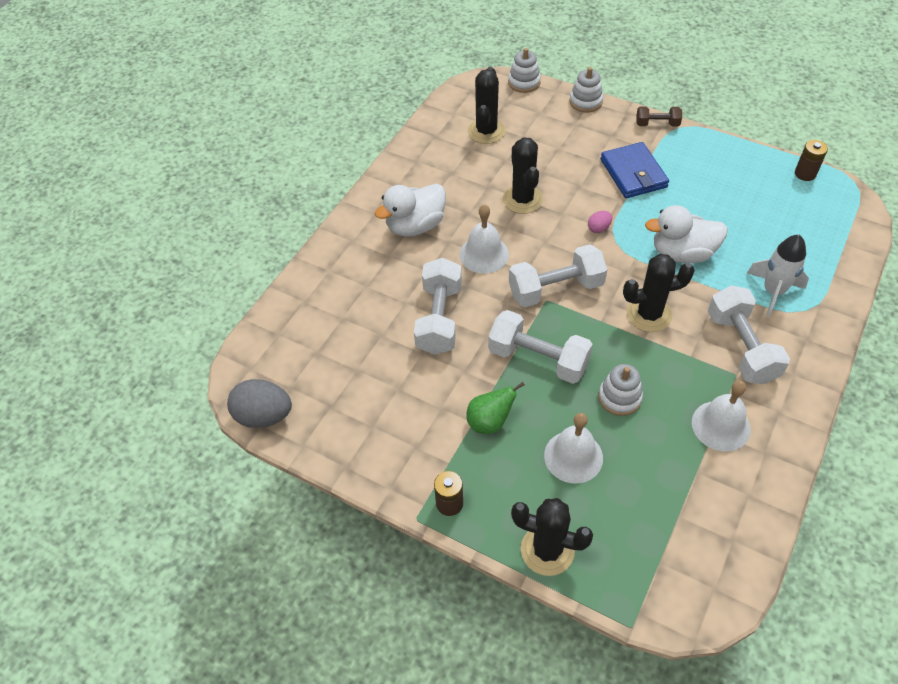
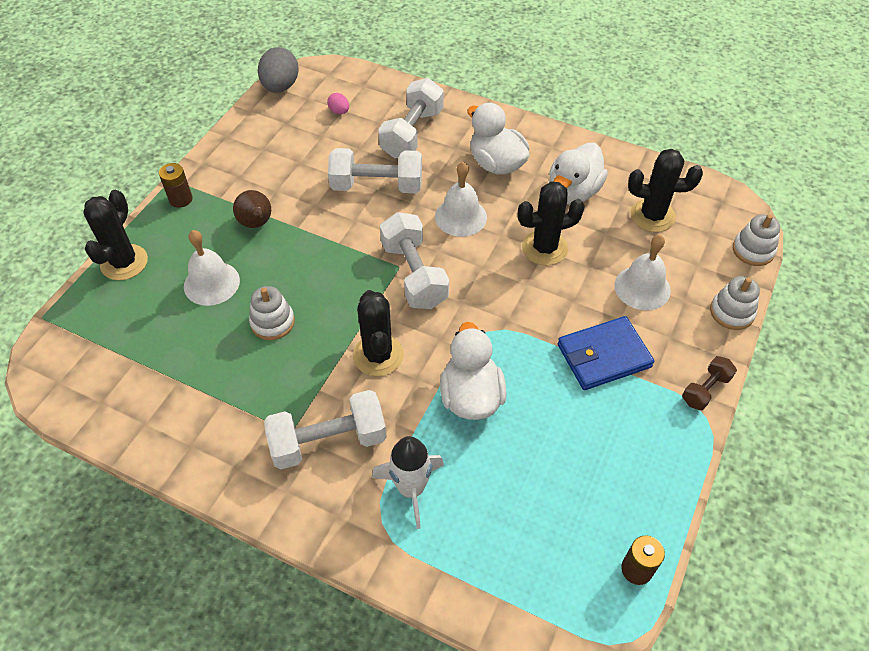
camera: 85 degrees right, 0 degrees up
green pear [466,382,525,434] -> brown pear [233,190,271,228]
white dumbbell [488,310,593,384] -> white dumbbell moved to [378,78,444,158]
pink egg [588,211,612,233] -> pink egg moved to [327,93,349,114]
brown dumbbell [636,107,682,126] -> brown dumbbell turned 45 degrees clockwise [682,356,737,410]
white bell [692,381,751,452] -> white bell moved to [614,235,671,310]
none -> white duck [549,143,608,204]

